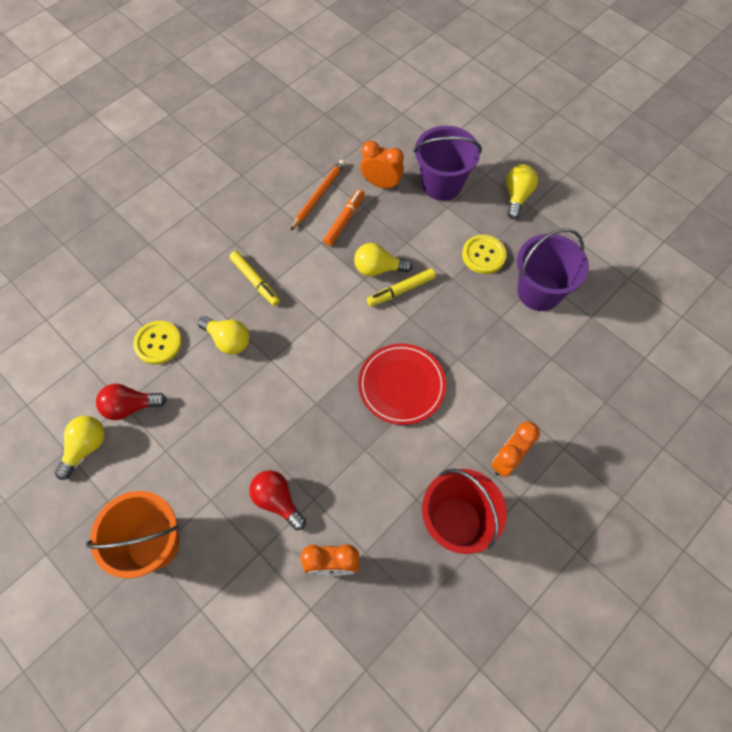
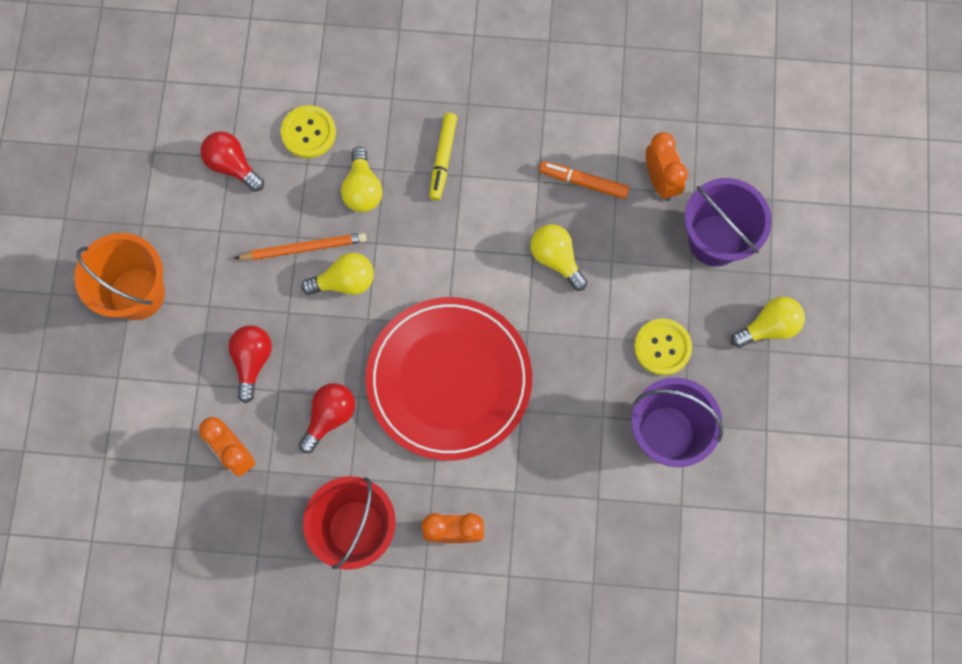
camera: 50 degrees right, 10 degrees up
yellow light bulb [55,416,105,480] -> yellow light bulb moved to [301,253,374,295]
orange pencil [290,160,346,231] -> orange pencil moved to [234,233,367,260]
orange marker [323,189,365,246] -> orange marker turned 150 degrees counterclockwise [539,161,629,199]
red plate [358,344,446,425] -> red plate [366,297,532,460], size x1.58
yellow marker [367,268,436,307] -> none
none -> red light bulb [299,383,355,453]

